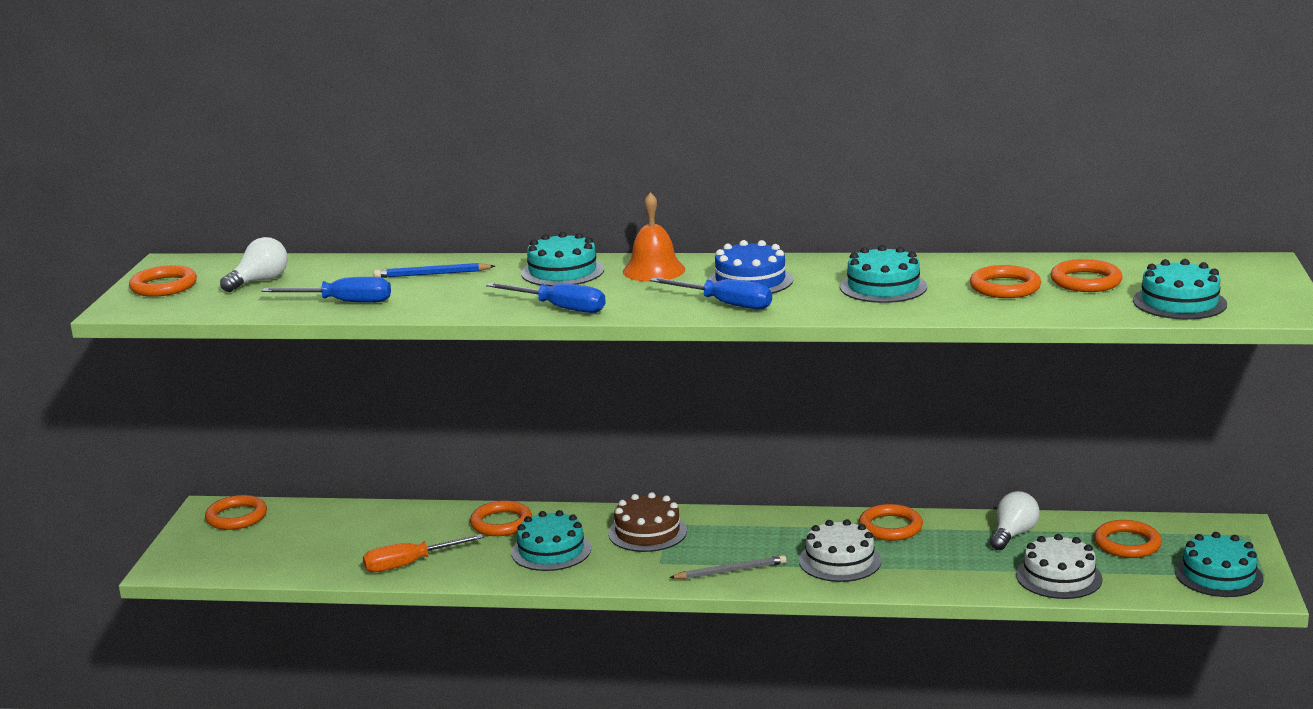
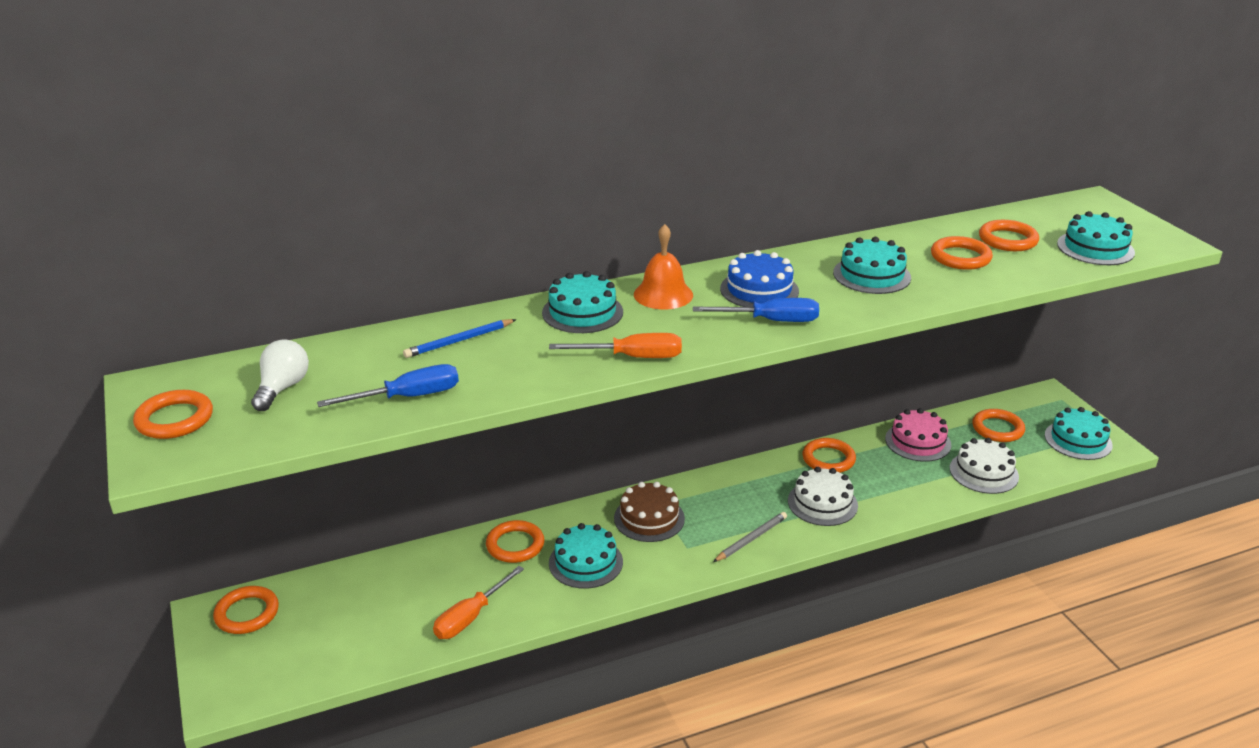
camera: 30 degrees left, 10 degrees up
blue screwdriver [486,283,606,313] -> orange screwdriver [549,333,682,358]
white light bulb [990,491,1040,550] -> pink cake [885,408,951,462]

